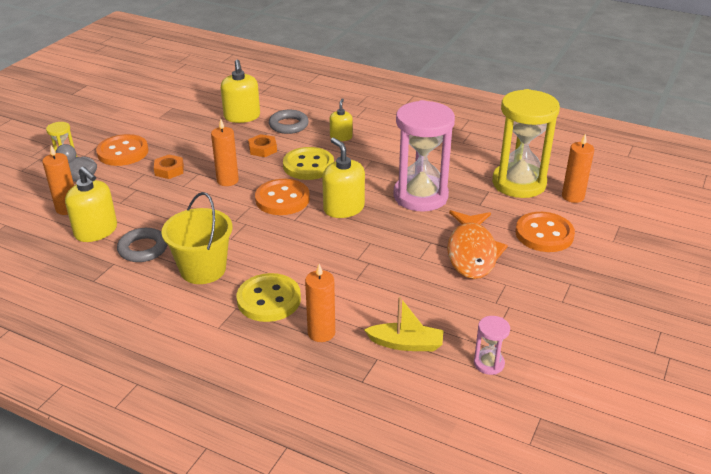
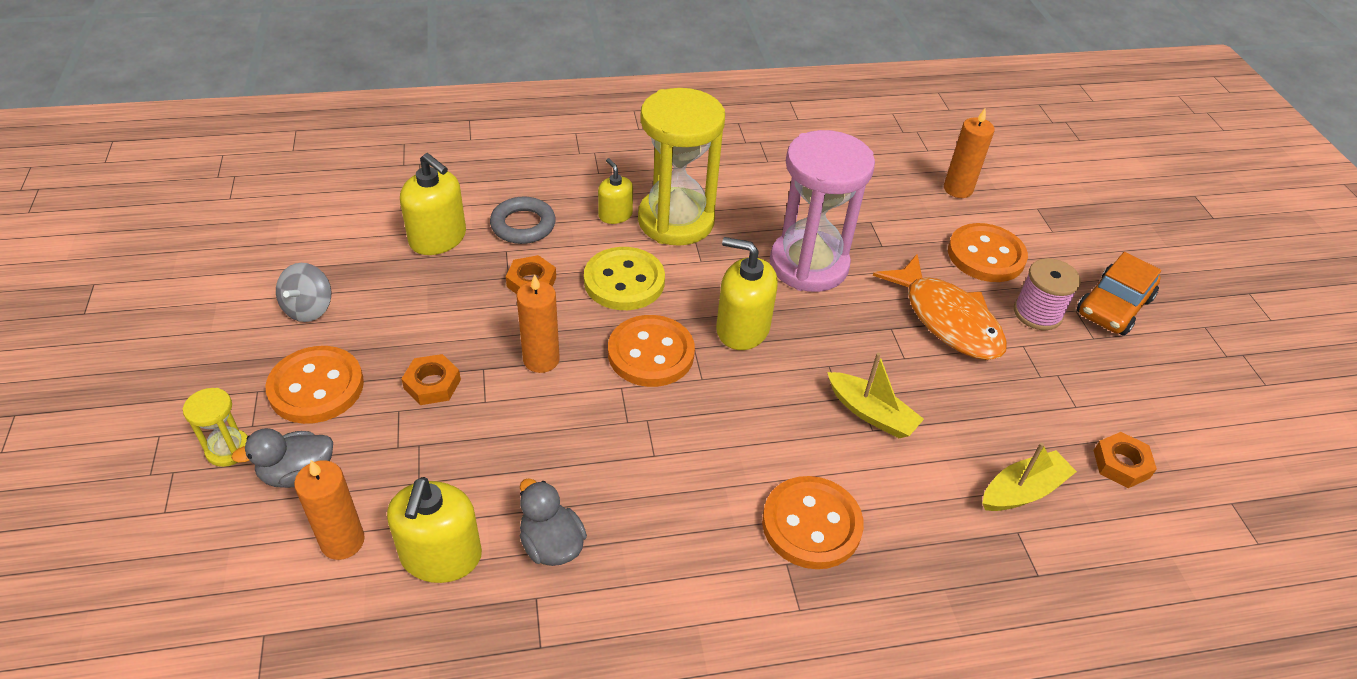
camera: 40 degrees left, 10 degrees up
yellow soap dispenser [65,167,117,242] -> yellow soap dispenser turned 90 degrees clockwise [387,477,482,583]
grey ring [117,228,168,262] -> grey duck [520,478,587,566]
yellow bucket [162,192,233,284] -> none
yellow button [237,273,301,322] -> orange button [762,476,864,569]
orange candle [305,264,335,342] -> none
pink hourglass [474,316,510,375] -> orange nut [1093,432,1157,488]
yellow hourglass [492,89,560,198] -> yellow hourglass moved to [638,88,725,246]
none -> grey spinning top [276,263,331,322]
none -> yellow boat [827,353,924,438]
none -> pink spool [1014,258,1081,330]
none -> orange car [1077,252,1161,336]

